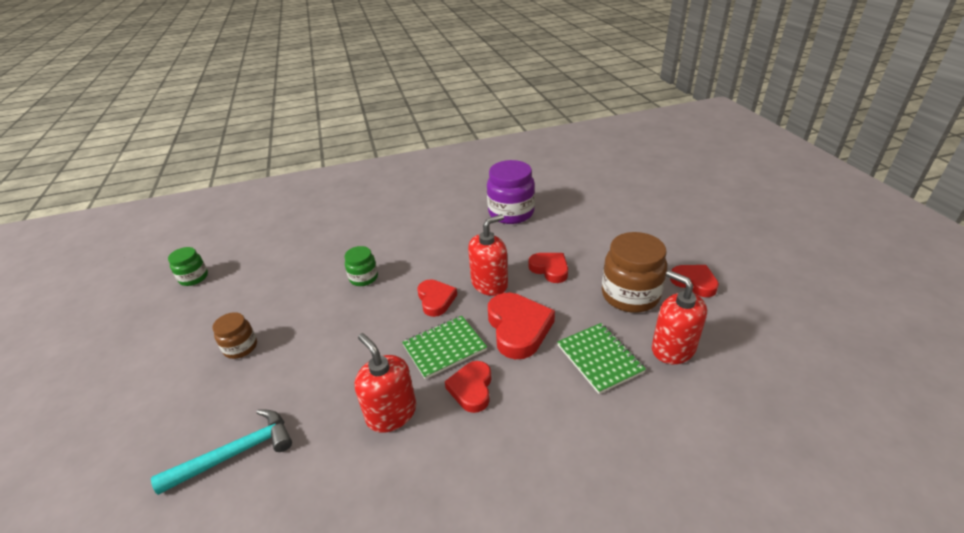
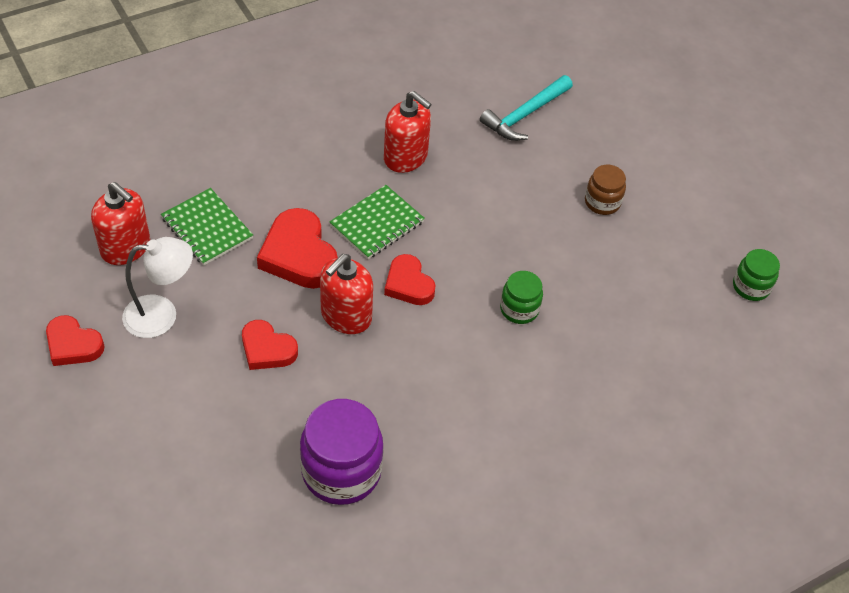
camera: 160 degrees right, 15 degrees up
red heart [445,361,491,413] -> none
brown jar [602,232,667,313] -> white lamp [122,237,193,338]

